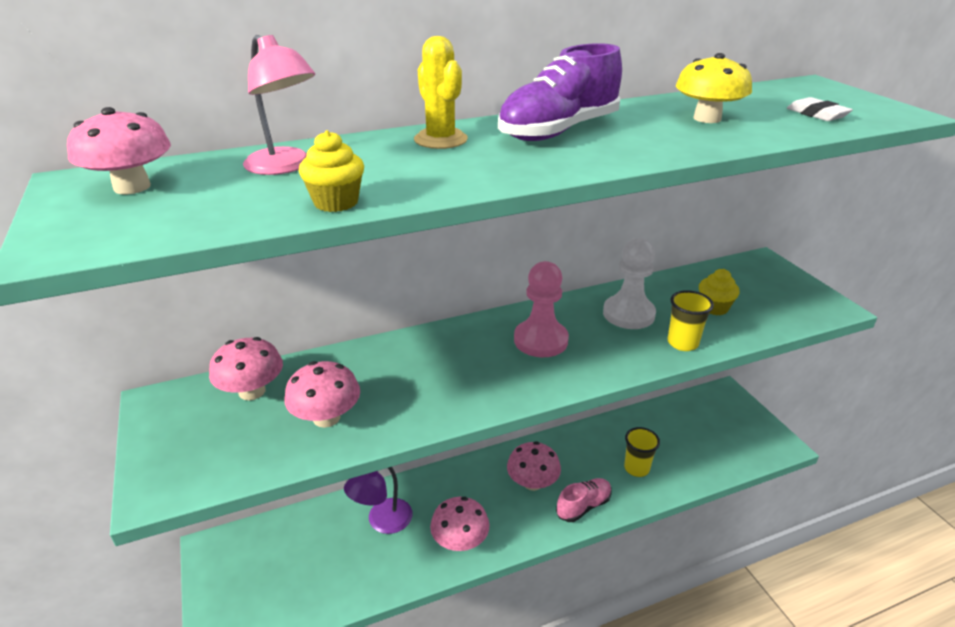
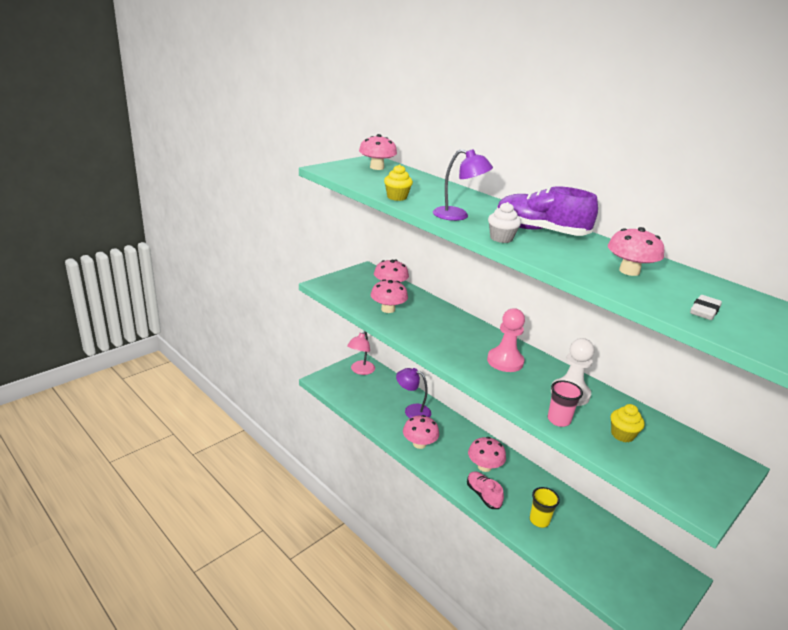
camera: 65 degrees right, 5 degrees down
pink lamp [243,35,315,175] -> pink lamp moved to [347,331,375,375]
yellow cactus [414,36,468,149] -> none
pink shoe [556,478,612,522] -> pink shoe turned 150 degrees counterclockwise [467,471,504,509]
yellow cup [667,290,714,351] -> pink cup [548,380,583,427]
yellow mushroom [676,53,752,123] -> pink mushroom [608,227,664,276]
none -> purple lamp [433,149,493,221]
none -> white cupcake [488,202,521,243]

